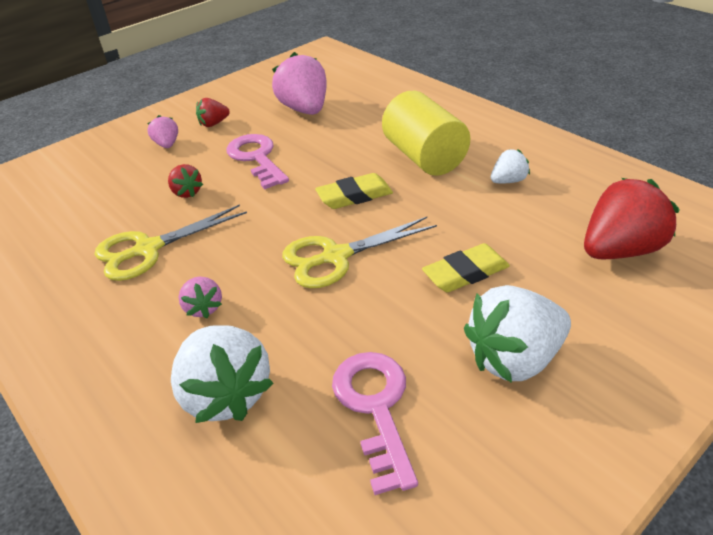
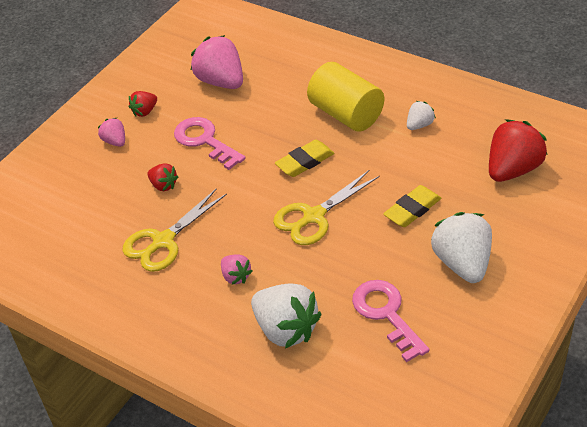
camera: 15 degrees left, 5 degrees up
white strawberry [464,285,571,383] -> white strawberry turned 120 degrees clockwise [431,212,492,283]

